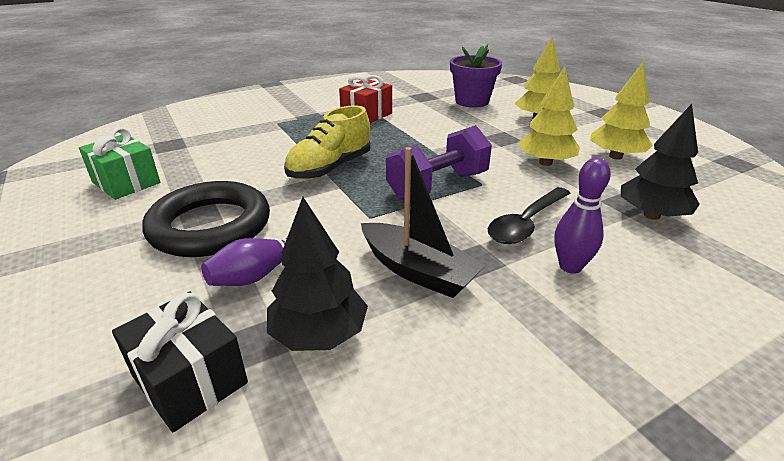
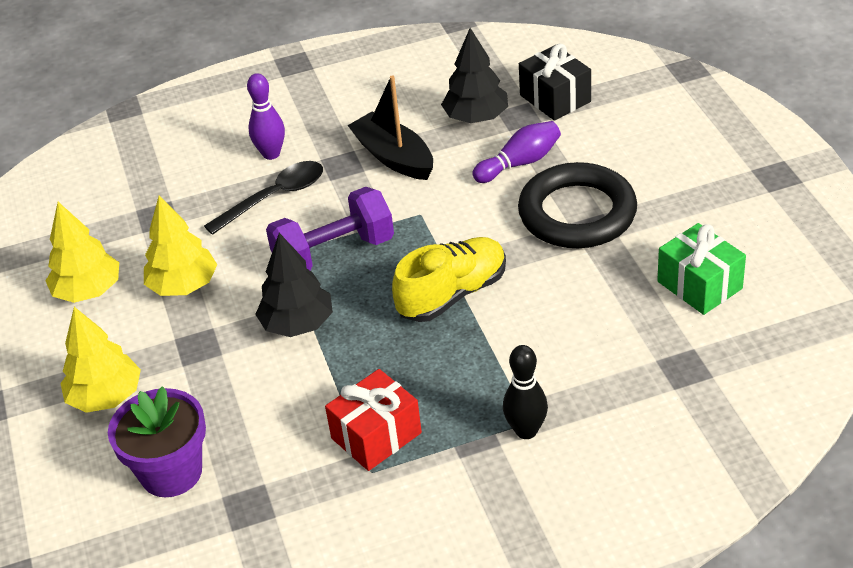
camera: 165 degrees left, 10 degrees up
black tree [621,104,700,220] -> black tree moved to [255,233,333,337]
none -> black bowling pin [503,345,548,439]

